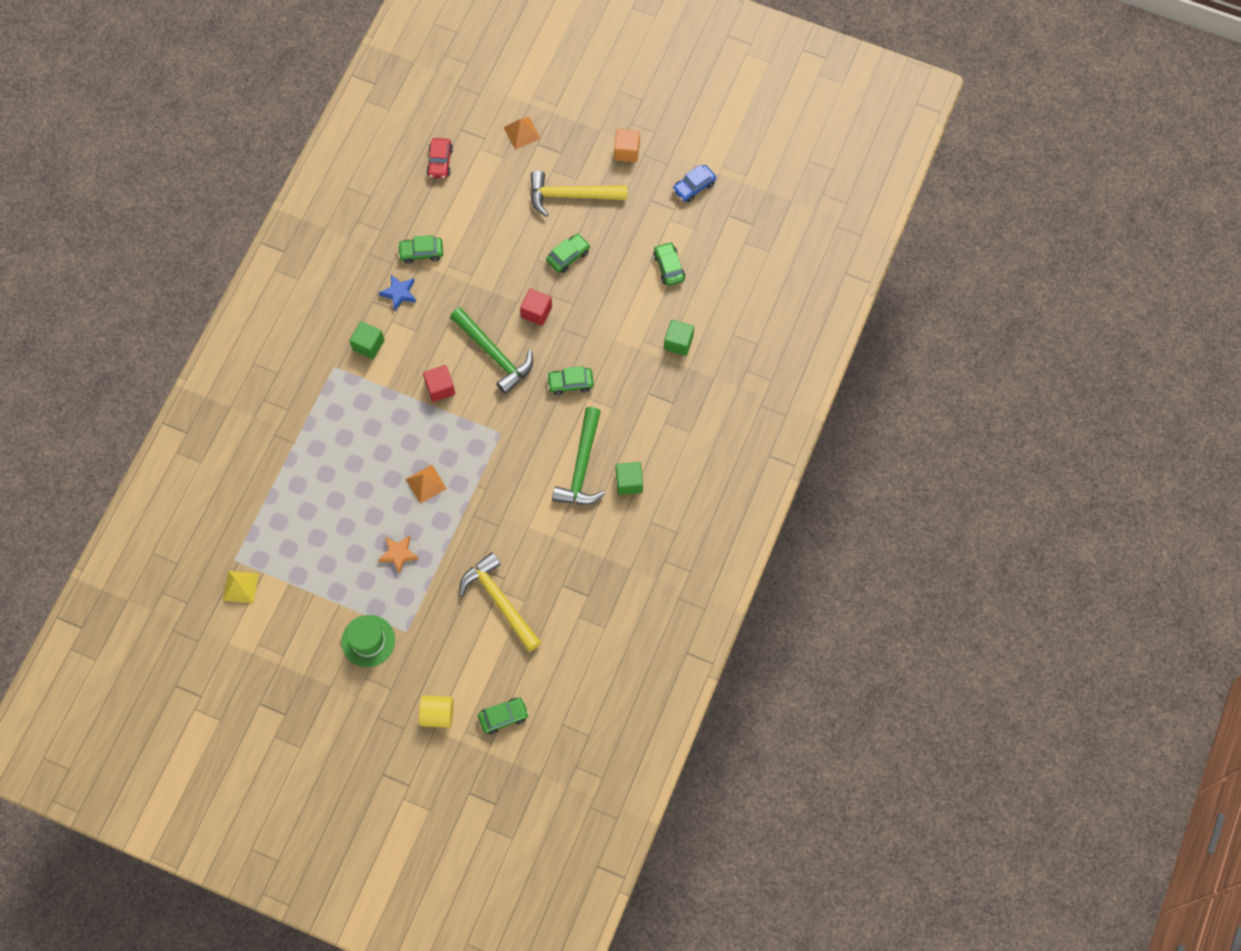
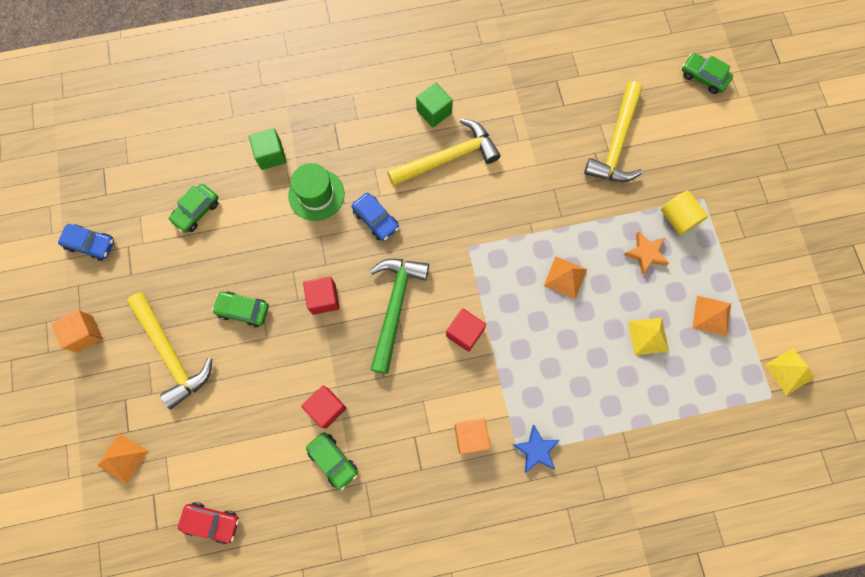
camera: 125 degrees left, 5 degrees up
green hat [341,615,395,667] -> green hat moved to [288,163,344,221]
green cube [349,321,384,359] -> orange cube [454,418,491,454]
blue star [379,274,416,311] -> blue star moved to [513,425,559,473]
yellow cylinder [419,695,454,728] -> yellow cylinder moved to [661,190,708,235]
red car [427,138,453,179] -> red car turned 45 degrees clockwise [178,502,239,544]
green car [547,366,594,395] -> blue car [351,193,399,241]
green hammer [552,407,605,505] -> yellow hammer [387,118,501,186]
none -> red cube [301,385,347,429]
none -> yellow pyramid [628,318,669,355]
none -> orange pyramid [692,296,731,336]

